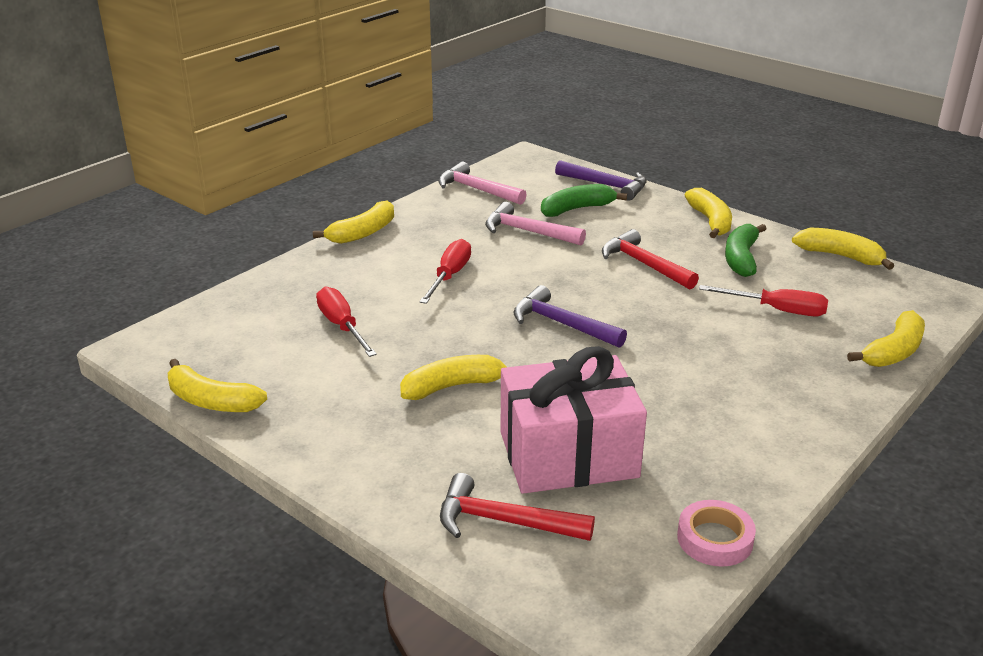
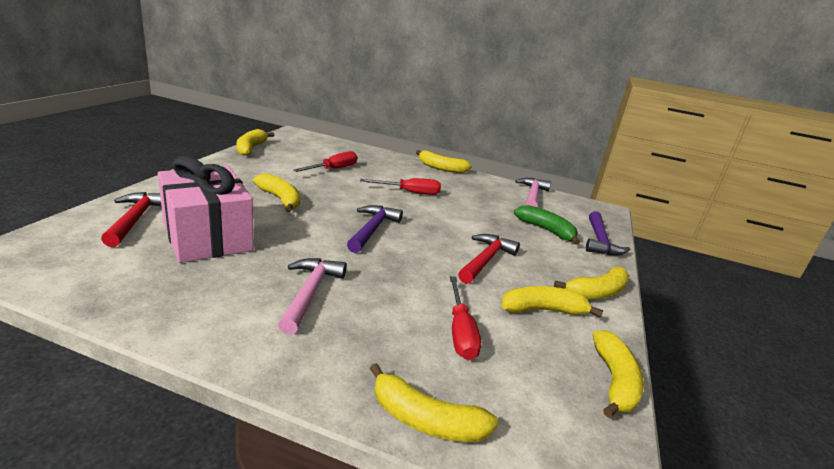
camera: 65 degrees right, 5 degrees down
pink hammer [485,202,586,245] -> pink hammer moved to [278,258,347,335]
pink tape [677,500,756,567] -> none
green banana [725,224,767,277] -> yellow banana [501,286,603,317]

